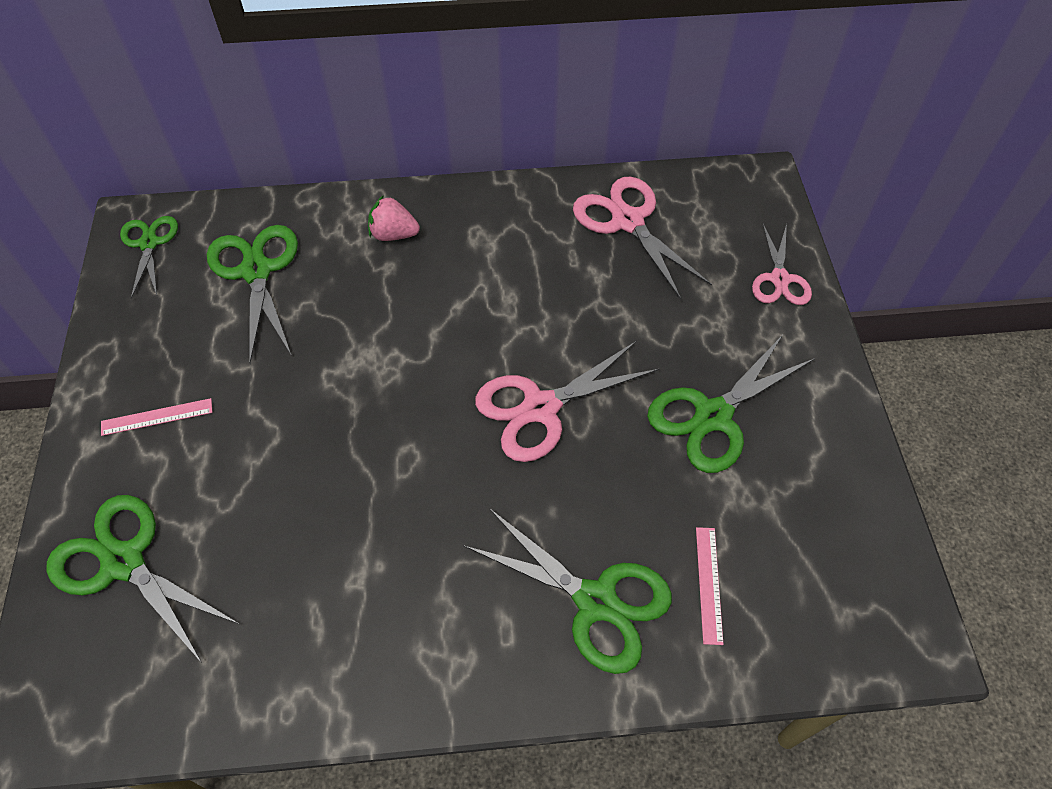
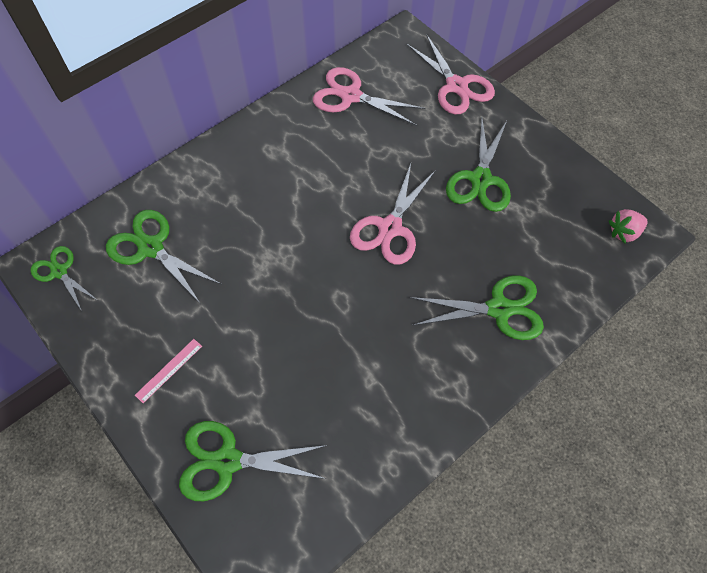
camera: 35 degrees left, 5 degrees up
pink strawberry [368,195,420,241] -> pink strawberry moved to [609,209,648,244]
pink ruler [696,527,724,645] -> none
pink scissors [752,224,812,305] -> pink scissors [406,34,495,114], size x1.57

